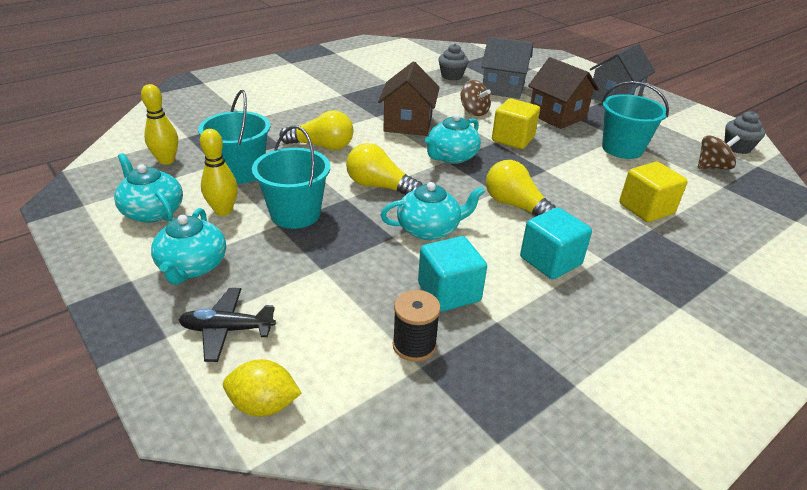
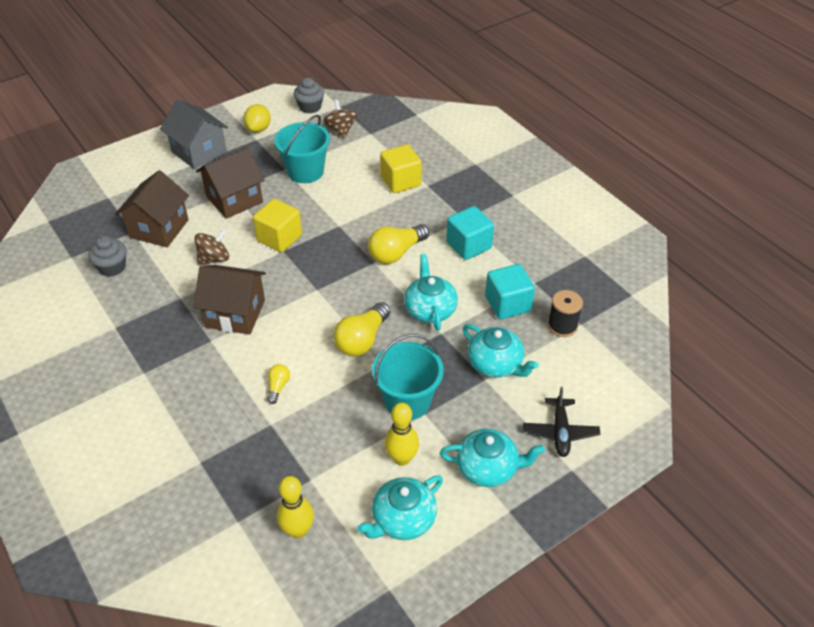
camera: 85 degrees left, 10 degrees up
turquoise bucket [198,90,270,184] -> none
yellow lemon [223,359,301,417] -> yellow lemon moved to [243,104,271,133]
yellow light bulb [279,110,354,150] -> yellow light bulb [267,364,290,404], size x0.51
turquoise teapot [425,114,481,164] -> turquoise teapot moved to [463,324,538,378]
grey house [481,37,533,99] -> brown house [115,170,189,247]

